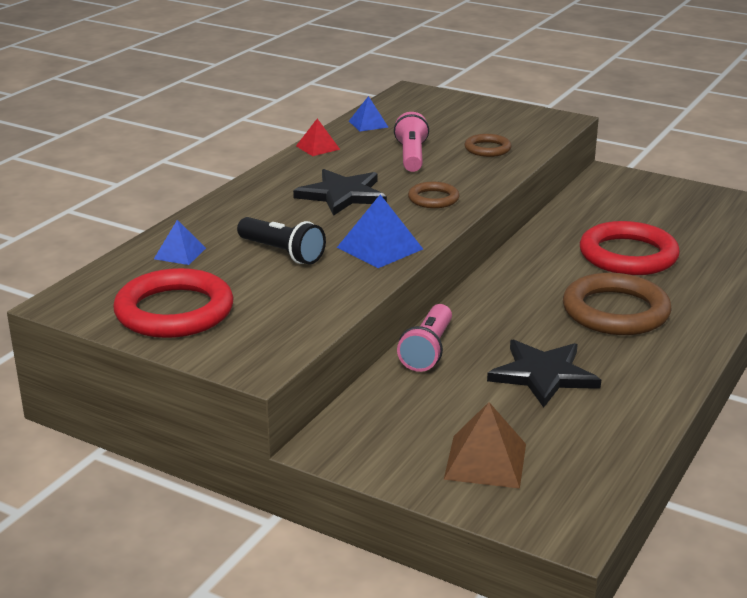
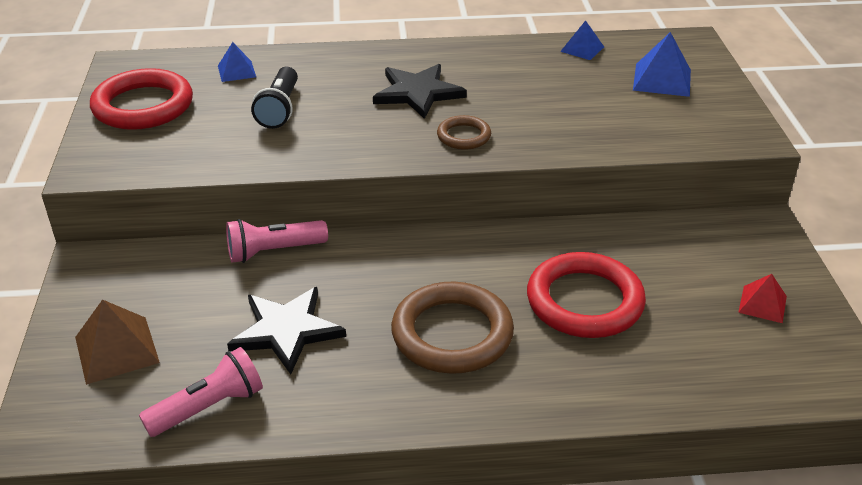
camera: 55 degrees right, 10 degrees up
red pyramid [296,119,340,156] -> red pyramid moved to [738,274,787,323]
blue pyramid [337,194,423,268] -> blue pyramid moved to [633,32,691,97]
pink flashlight [394,112,429,172] -> pink flashlight moved to [139,347,263,437]
brown ring [464,134,511,157] -> none

